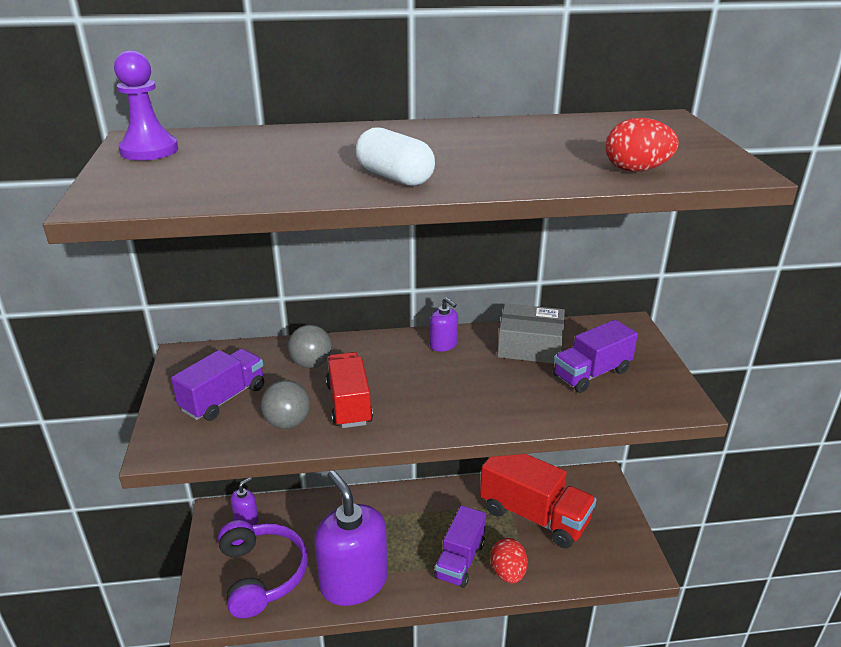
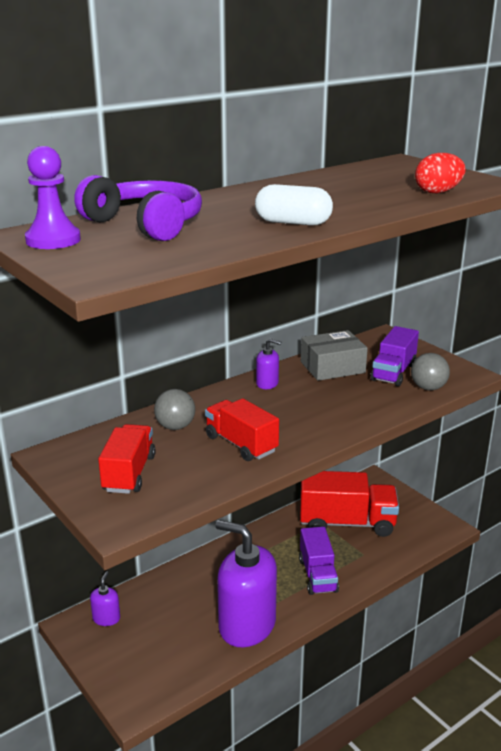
camera: 30 degrees left, 5 degrees down
purple truck [171,349,264,421] -> red truck [98,424,156,494]
purple headphones [218,520,308,618] -> purple headphones moved to [74,175,202,241]
grey ball [261,380,310,429] -> grey ball moved to [411,353,450,391]
red egg [490,538,528,583] -> none

